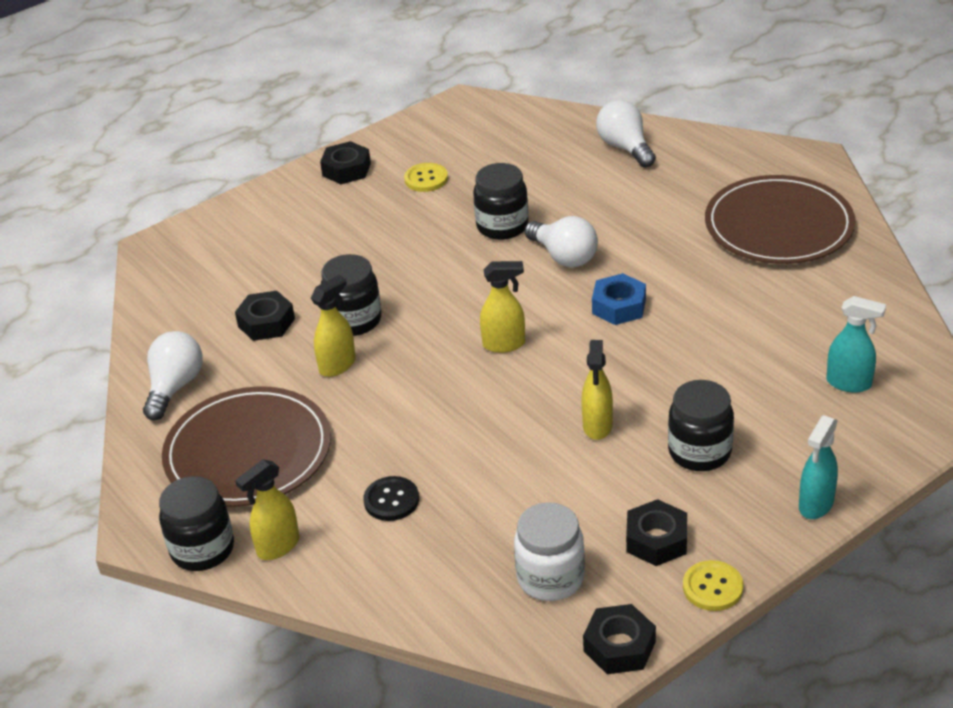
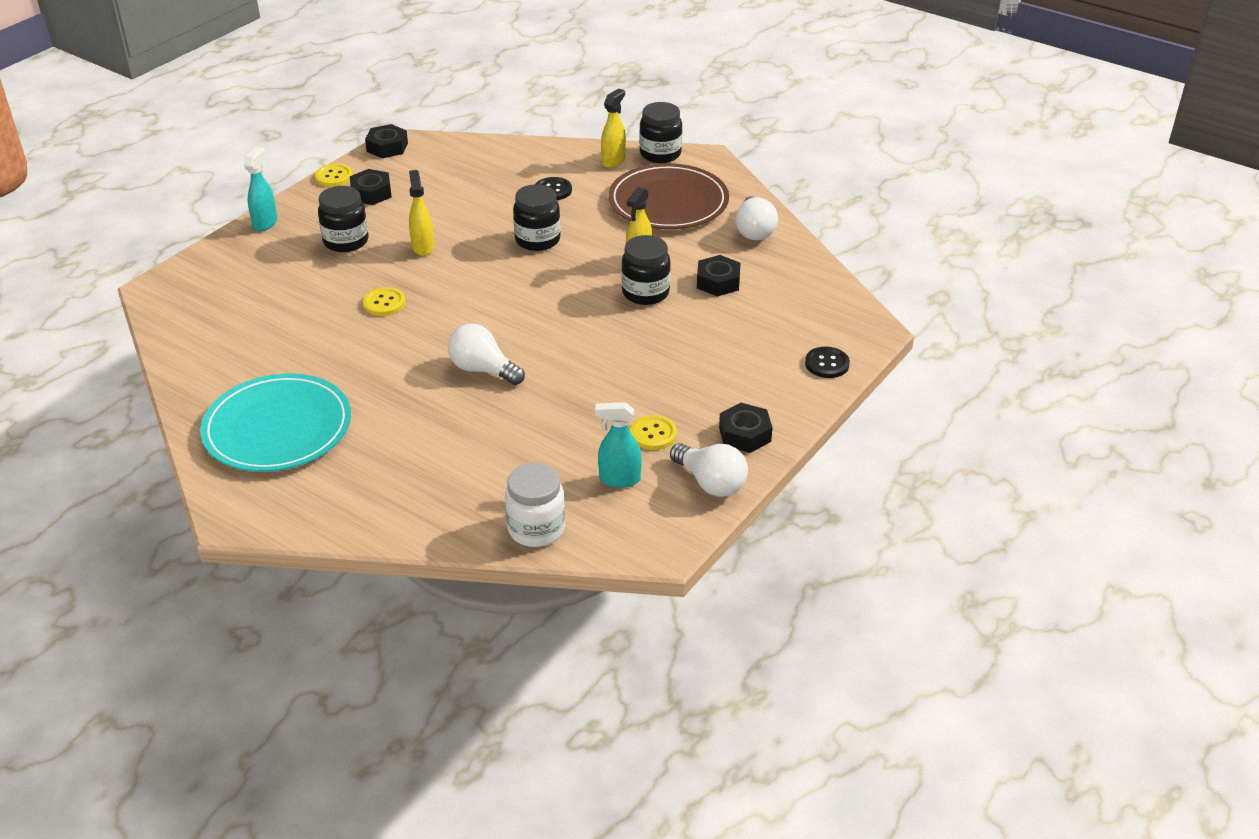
camera: 160 degrees right, 0 degrees up
black jar [473,163,529,240] -> black jar moved to [513,184,561,251]
yellow spray bottle [480,261,525,353] -> none
white jar [514,502,585,601] -> white jar moved to [505,463,565,547]
blue nut [592,273,646,325] -> none
white light bulb [596,100,656,168] -> white light bulb moved to [670,443,748,497]
brown plate [705,175,855,264] -> turquoise plate [200,373,351,472]
turquoise spray bottle [826,296,886,393] -> turquoise spray bottle moved to [595,402,642,488]
none -> yellow button [363,287,405,316]
none -> black button [805,347,850,378]

